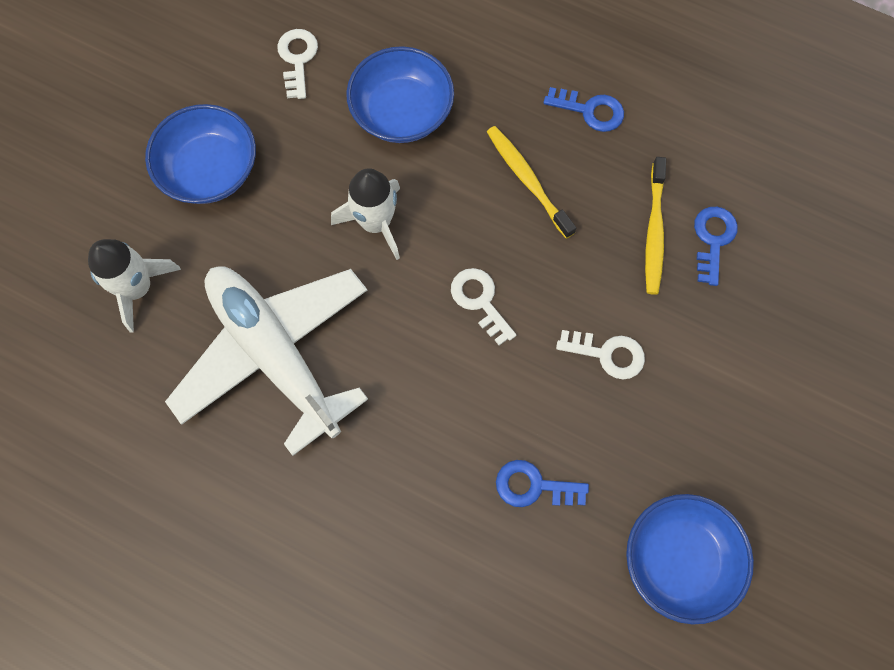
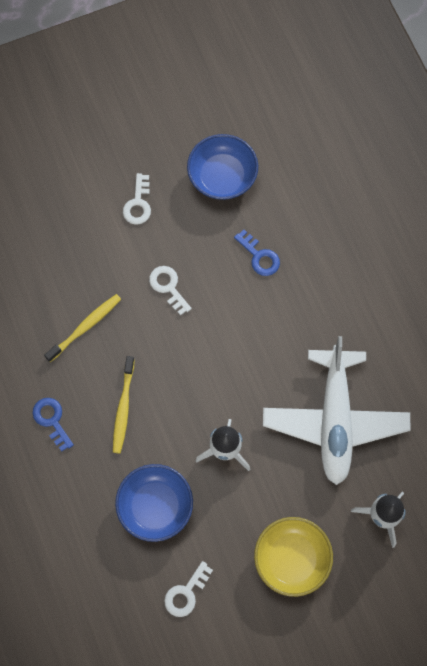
camera: 140 degrees left, 0 degrees up
blue bowl [145,104,256,204] -> yellow bowl [254,517,333,597]
white key [451,268,516,346] -> white key moved to [123,173,151,225]
blue key [694,207,738,286] -> none

